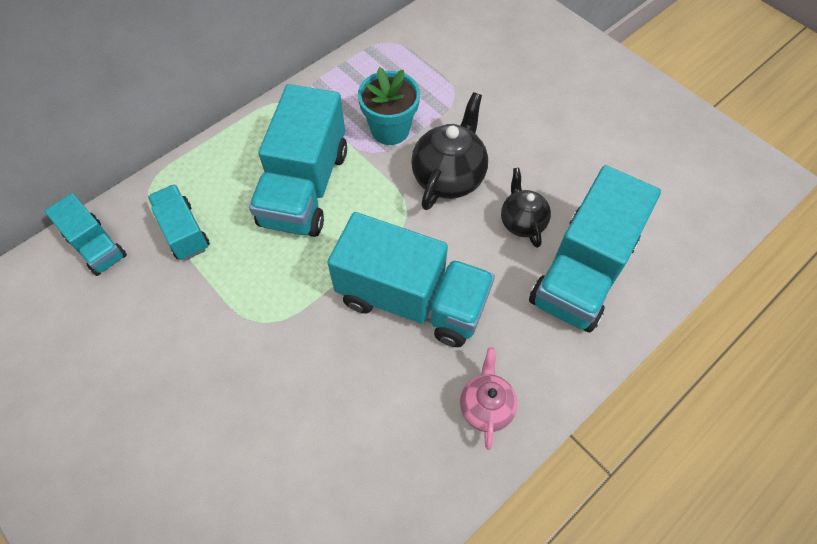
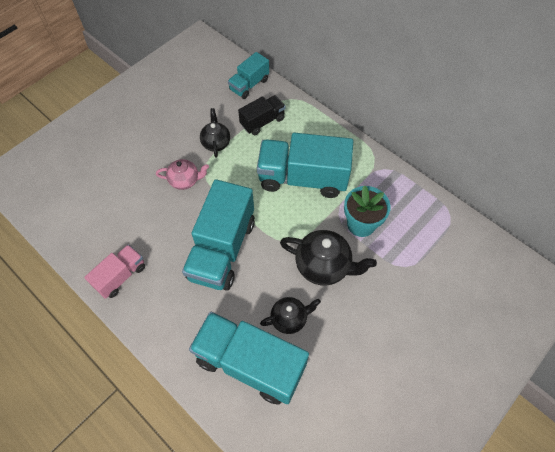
camera: 85 degrees right, 0 degrees up
turquoise truck [148,184,210,260] -> black truck [238,95,286,135]
pink teapot [460,347,518,450] -> pink teapot moved to [156,159,209,190]
none -> pink truck [84,244,145,299]
none -> black teapot [200,108,230,157]

